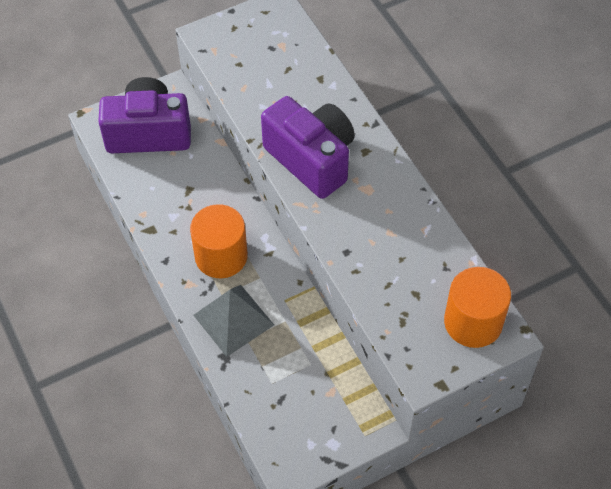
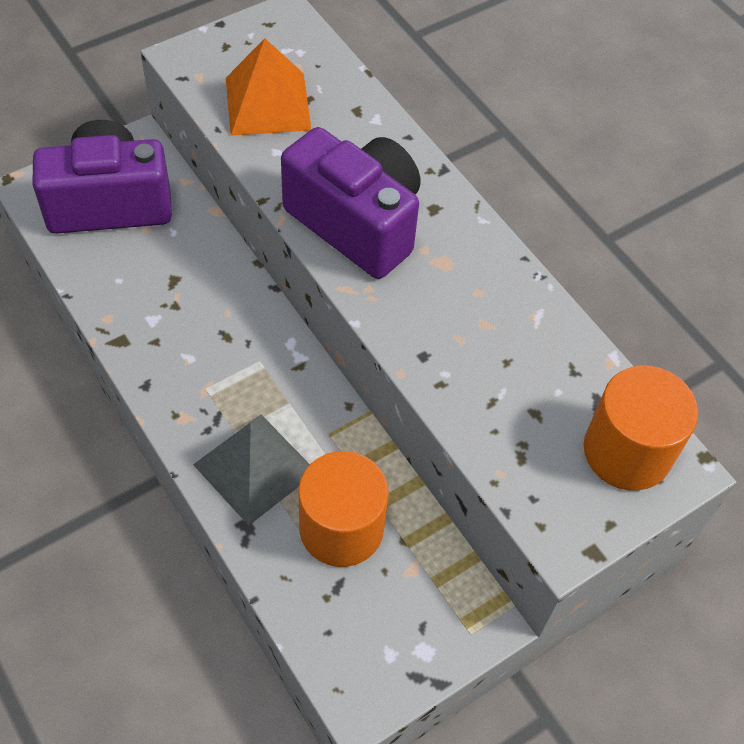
camera: 10 degrees left, 0 degrees up
orange cylinder [190,204,248,278] -> orange cylinder moved to [298,451,389,567]
none -> orange pyramid [226,38,311,136]

